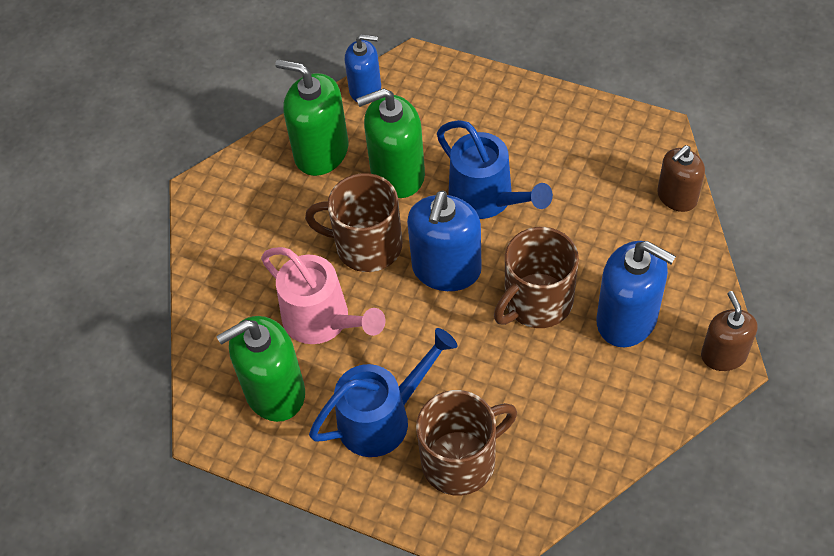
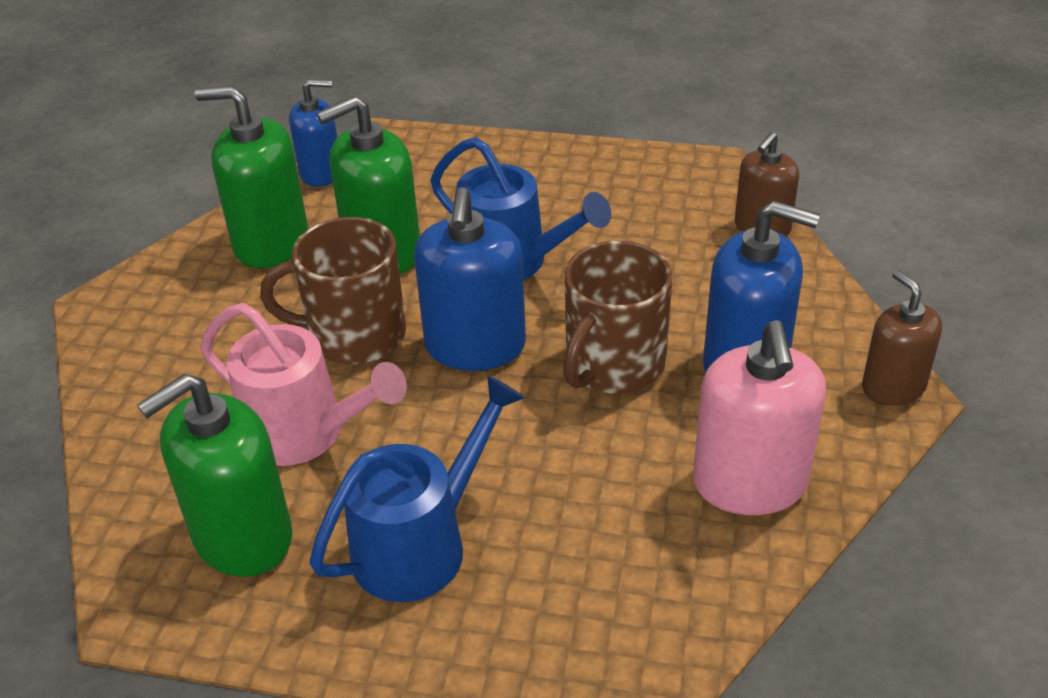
camera: 15 degrees left, 15 degrees down
brown mug [416,390,517,496] -> none
none -> pink soap dispenser [693,320,826,515]

